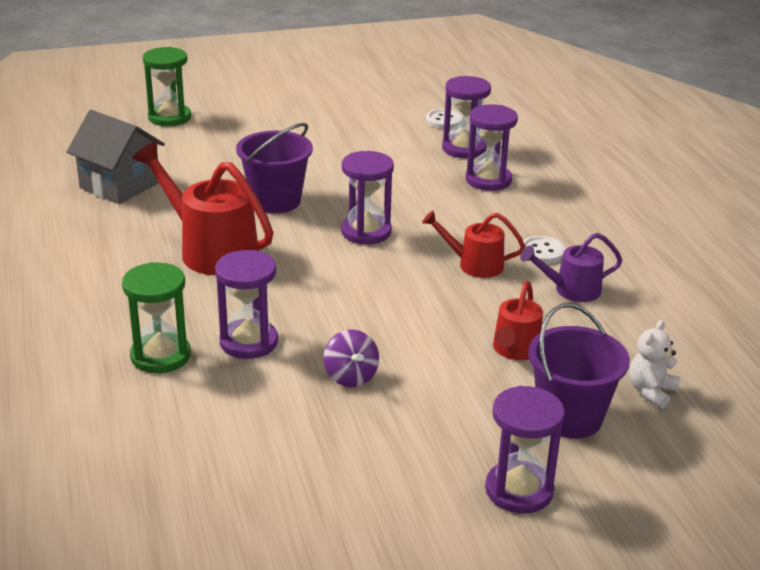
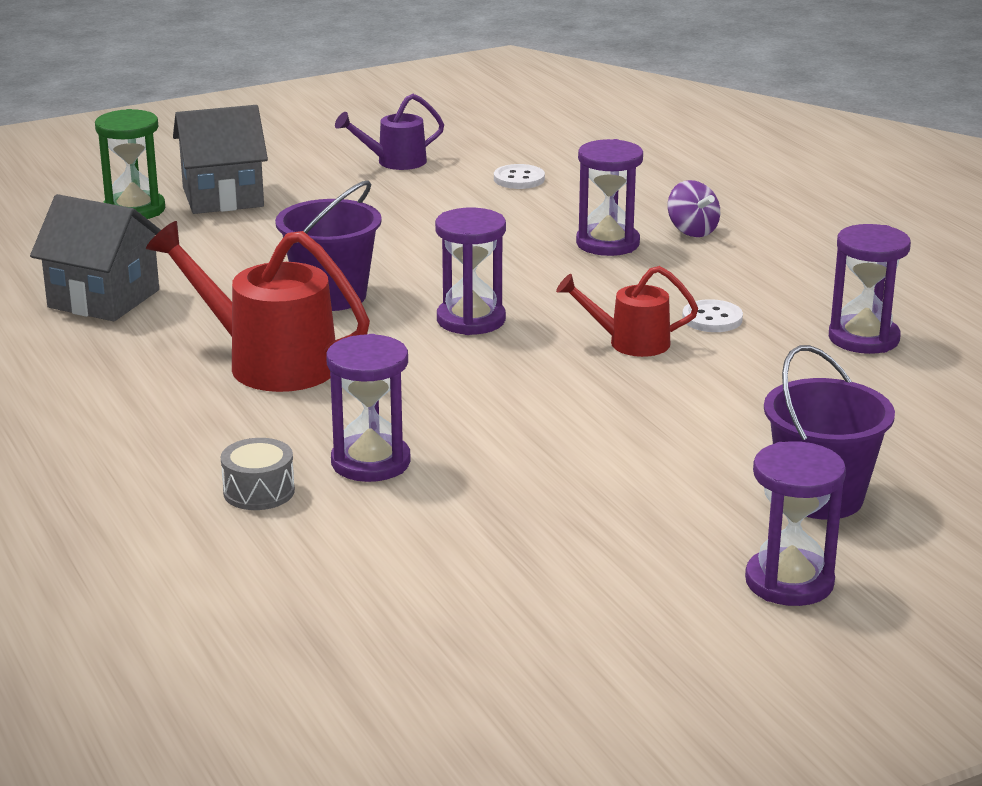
camera: 10 degrees left, 5 degrees down
green hourglass [122,262,191,373] -> grey drum [221,438,295,510]
purple spinning top [324,329,379,387] -> purple spinning top moved to [668,180,720,237]
purple hourglass [442,76,491,158] -> purple hourglass moved to [829,224,911,354]
red watering can [493,281,543,360] -> none
purple watering can [520,233,623,302] -> purple watering can moved to [335,94,444,170]
white teddy bear [629,320,680,409] -> none
none -> grey house [173,105,268,214]

